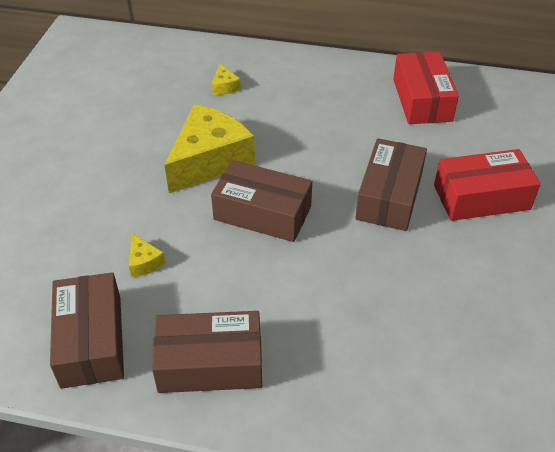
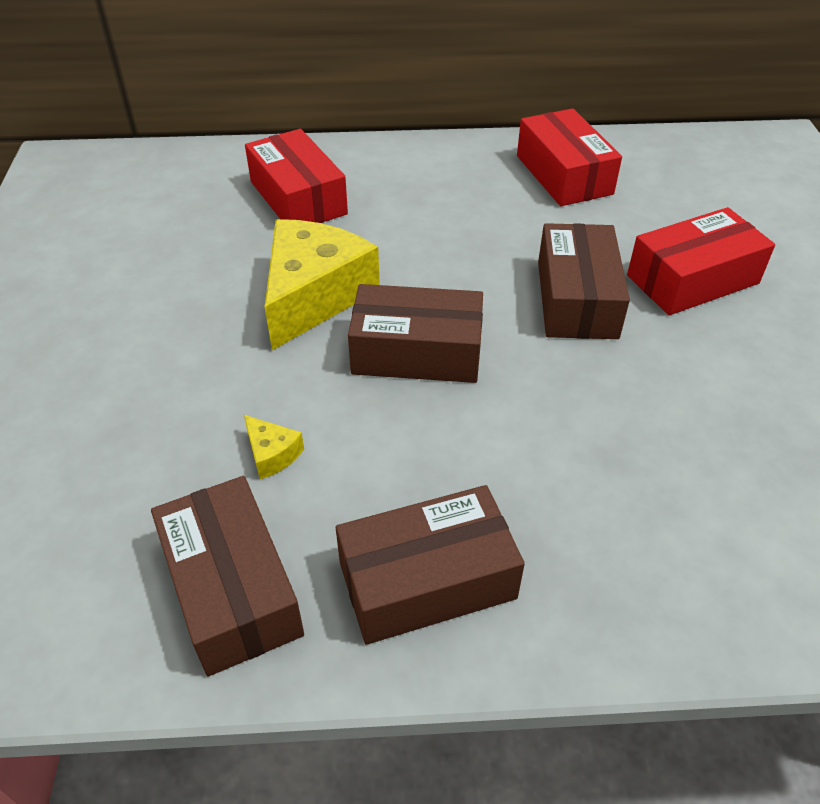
camera: 15 degrees left, 0 degrees up
yellow cheese [212,64,241,95] -> red box [245,129,348,223]

